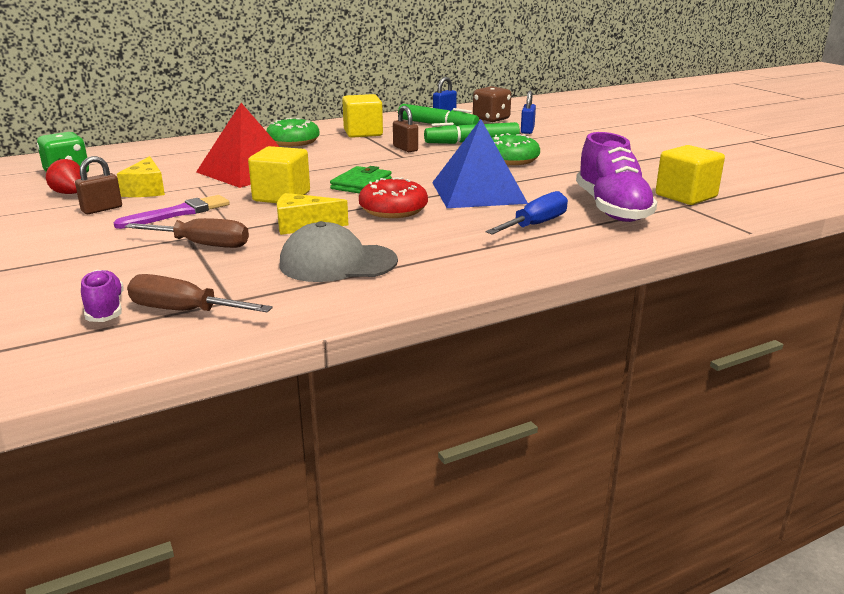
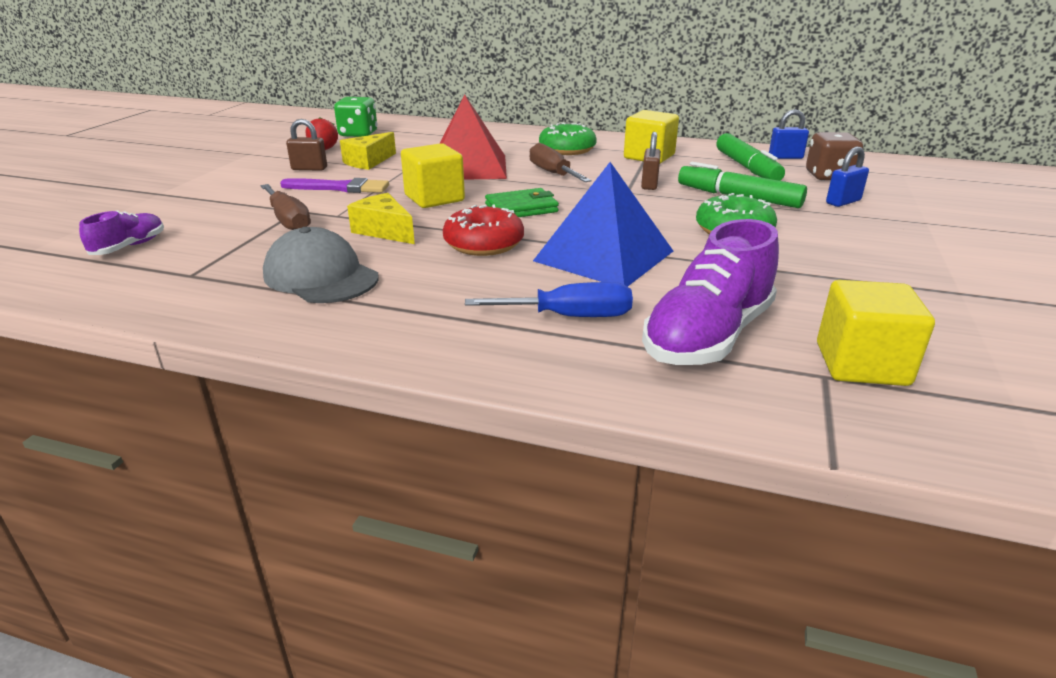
camera: 45 degrees right, 5 degrees up
brown screwdriver [127,274,273,312] -> brown screwdriver moved to [530,143,592,182]

